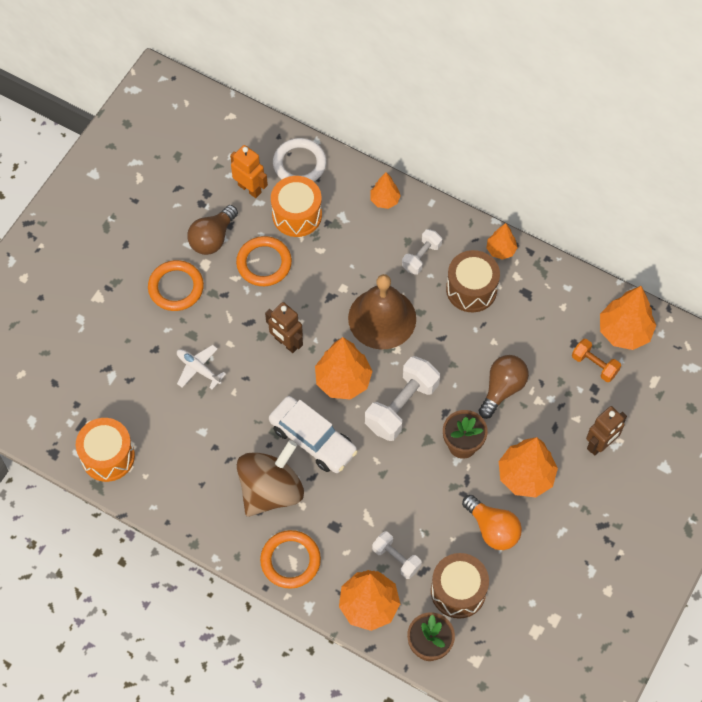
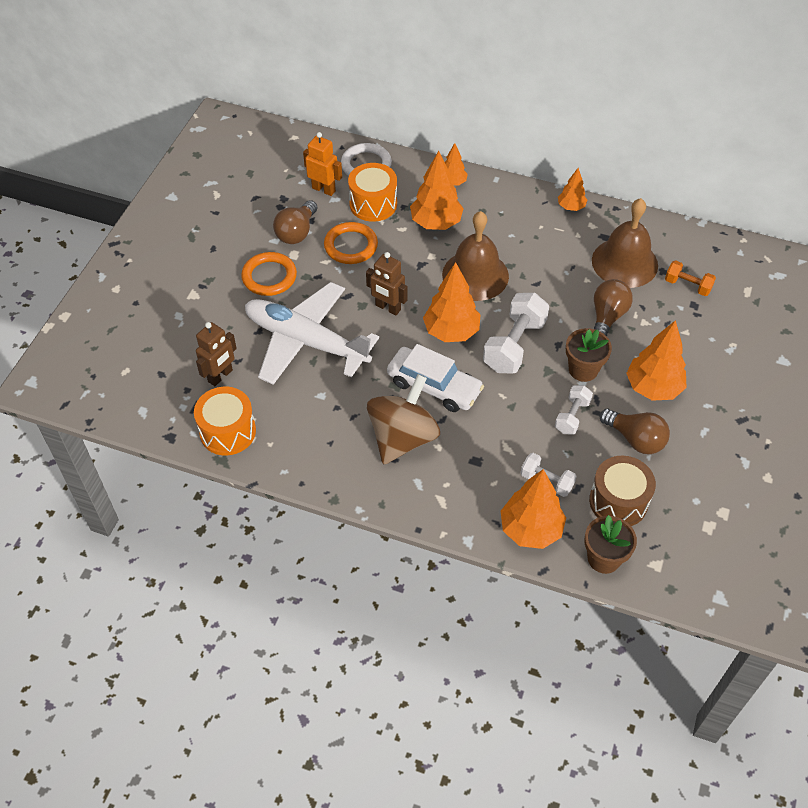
camera: 10 degrees left, 10 degrees down
white plane [177,345,226,390] -> white plane [245,282,379,385], size x2.49
orange ring [260,530,321,589] -> none
white dumbbell [402,229,442,275] -> white dumbbell moved to [555,385,593,435]
brown drum [446,250,500,312] -> none
orange light bulb [462,495,522,550] -> brown light bulb [599,409,670,454]
brown robot [586,406,627,455] -> brown robot moved to [196,322,237,386]
orange tree [600,286,656,350] -> orange tree moved to [410,151,464,230]
none -> brown bell [592,198,658,288]

